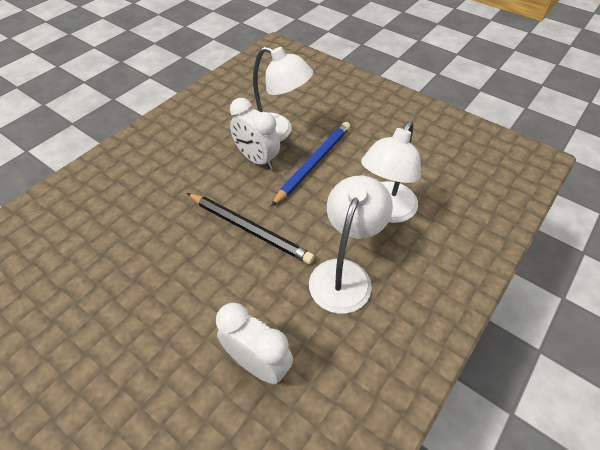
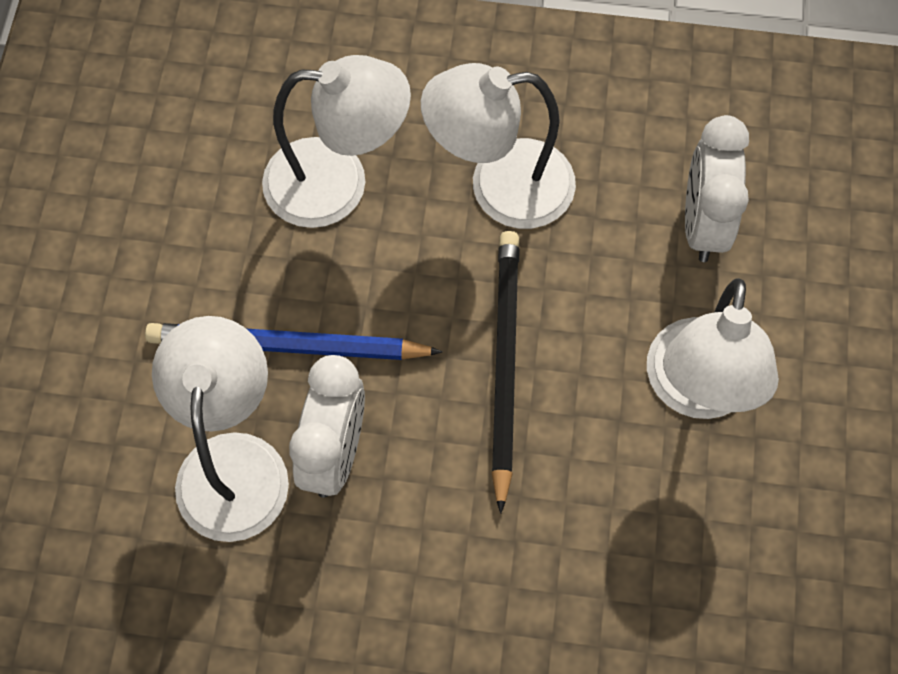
camera: 120 degrees left, 15 degrees up
none -> white lamp [647,278,779,419]

